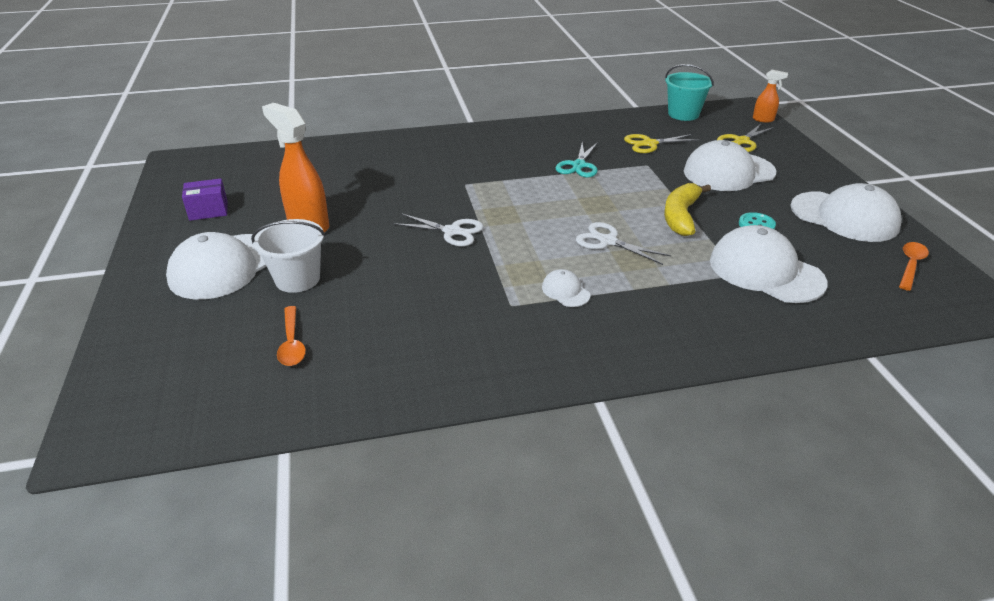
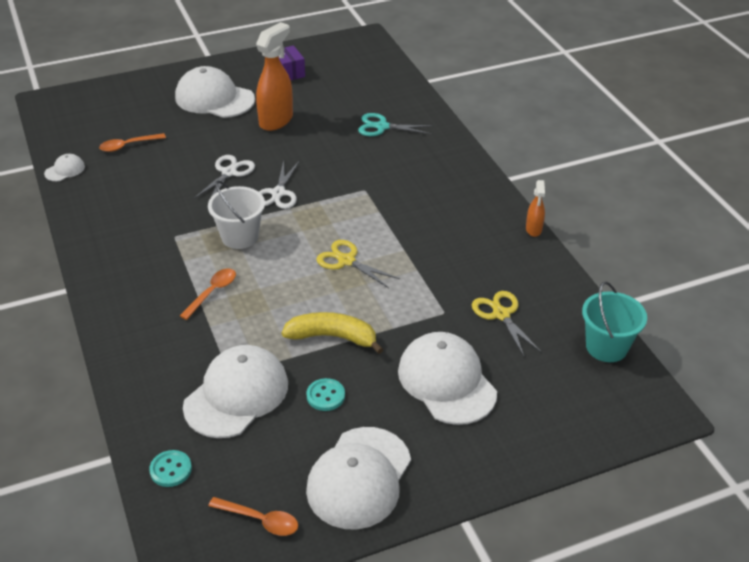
camera: 80 degrees right, 5 degrees up
white bucket [251,219,325,293] -> white bucket moved to [208,180,265,249]
white cap [542,269,590,307] -> white cap moved to [44,154,85,181]
turquoise scissors [556,142,598,178] -> turquoise scissors moved to [358,113,433,136]
white scissors [576,222,671,265] -> white scissors moved to [193,155,255,199]
yellow scissors [717,124,775,152] -> yellow scissors moved to [316,240,400,288]
orange spray bottle [753,70,788,122] -> orange spray bottle moved to [526,180,545,237]
none -> turquoise button [149,450,192,487]
none -> orange spoon [180,268,236,320]

